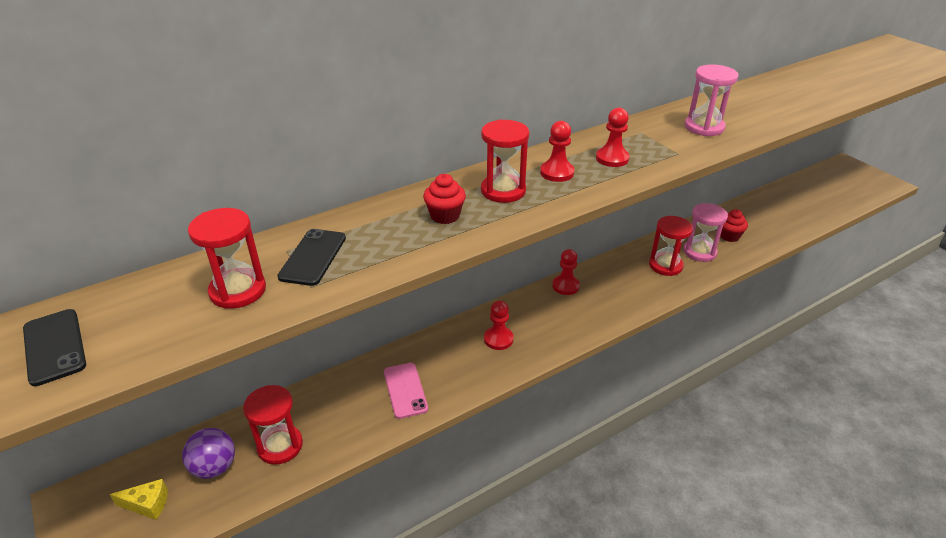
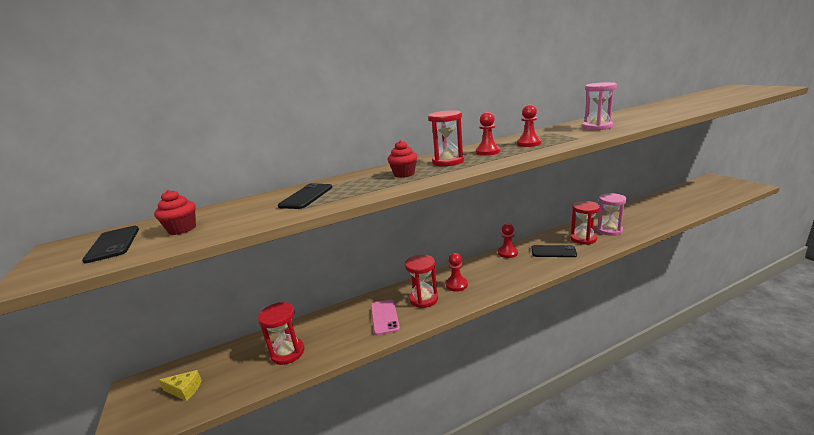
camera: 10 degrees right, 15 degrees down
purple ball [182,428,235,479] -> none
red hourglass [188,208,266,309] -> red hourglass moved to [405,255,438,308]
red cupcake [720,209,748,242] -> red cupcake moved to [154,190,196,235]
none -> black phone [532,245,577,257]

